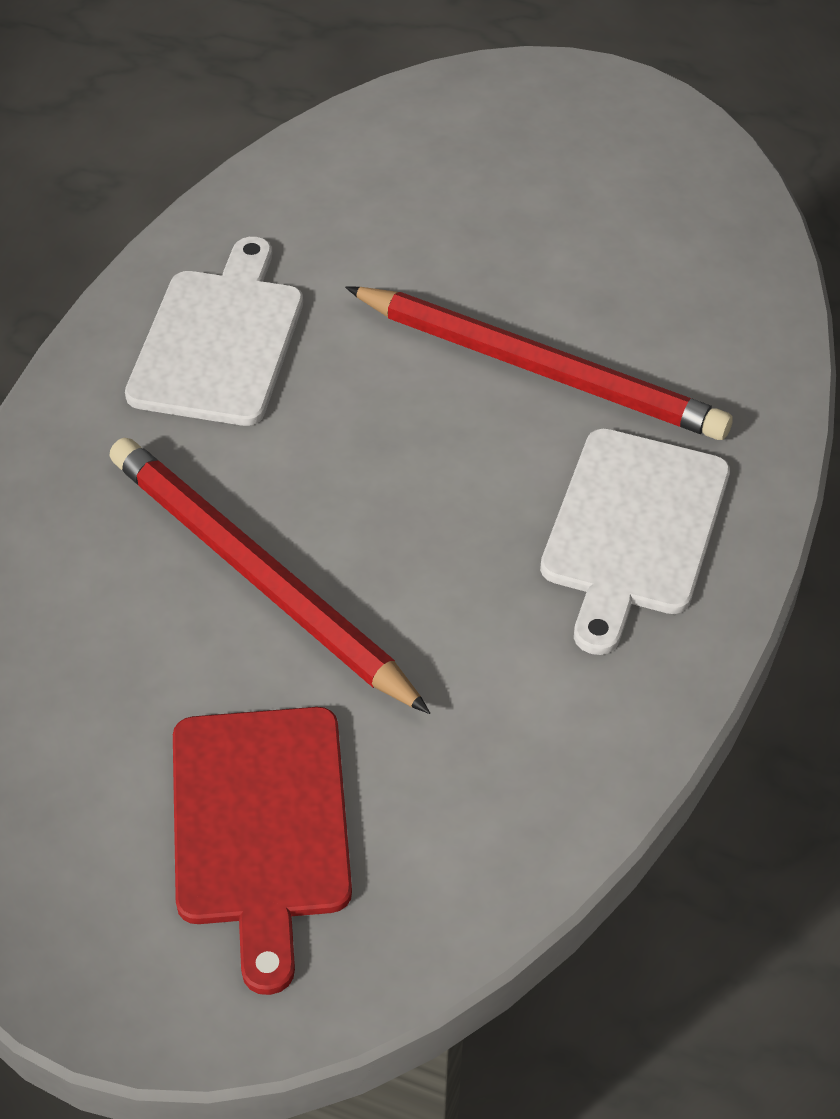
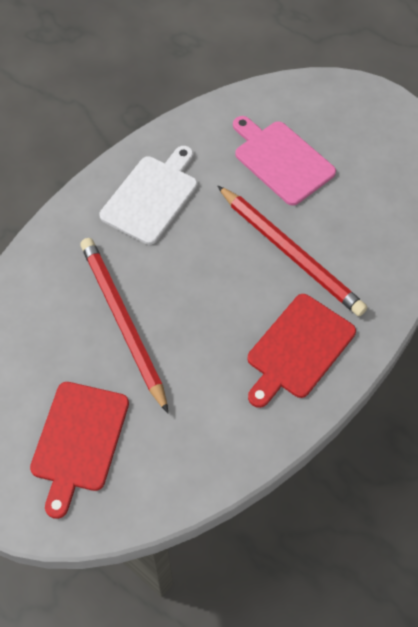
camera: 20 degrees right, 10 degrees up
white cutting board [540,428,730,655] -> red cutting board [247,294,356,408]
none -> pink cutting board [233,116,336,206]

